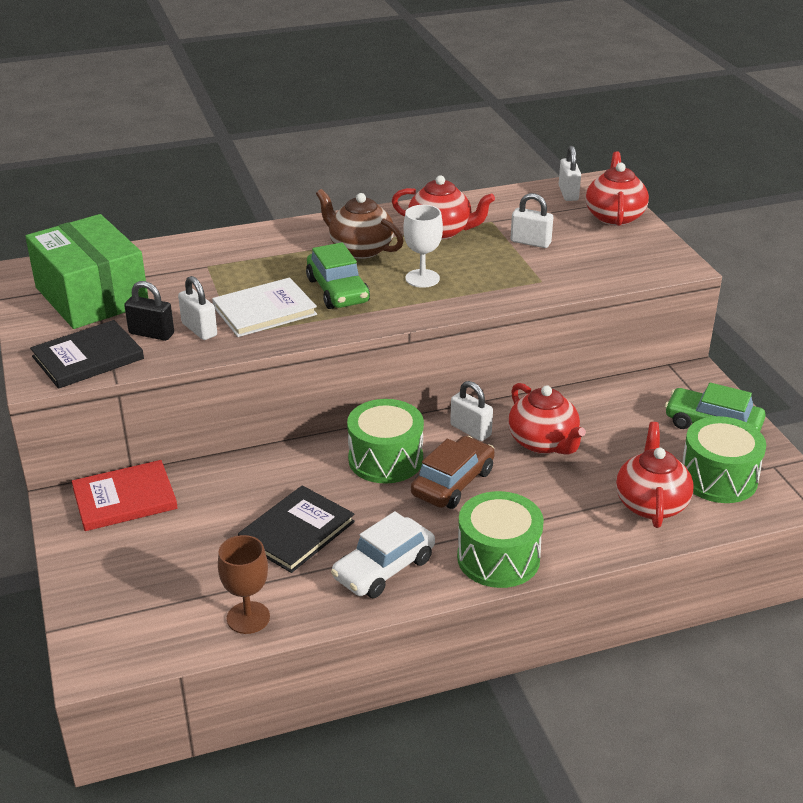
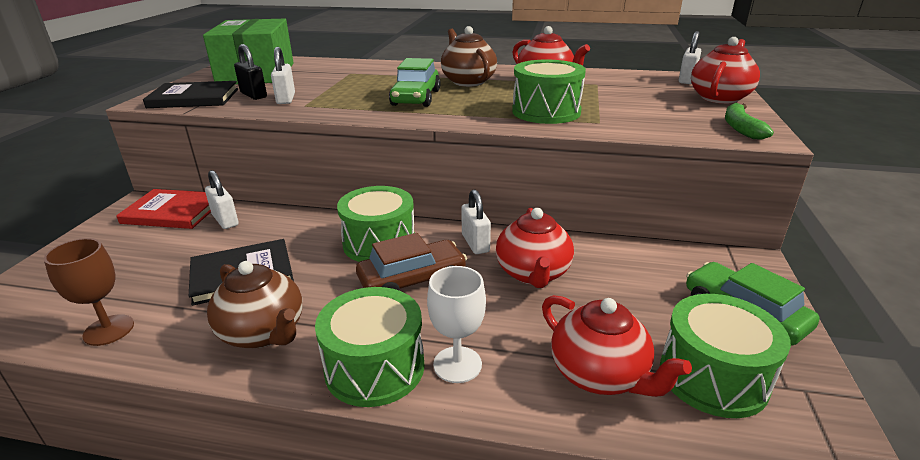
camera: 30 degrees right, 5 degrees down
white book [212,277,317,337] -> none
white car [331,511,435,598] -> brown teapot [207,261,303,348]
white goblet [403,205,443,288] -> white goblet moved to [427,266,486,383]
white padlock [511,193,553,248] -> white padlock moved to [205,170,239,229]
red teapot [616,422,694,528] -> red teapot turned 105 degrees clockwise [542,295,692,397]
none -> green drum [512,60,586,124]
none -> green banana [725,103,774,139]

